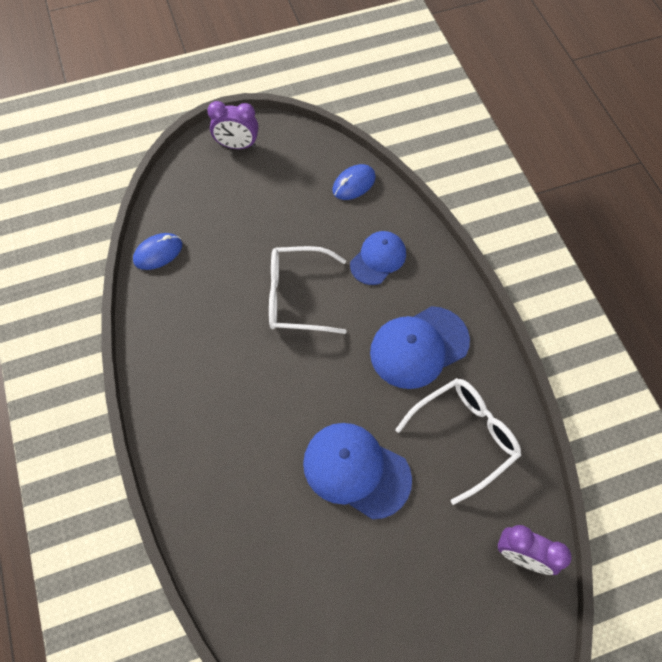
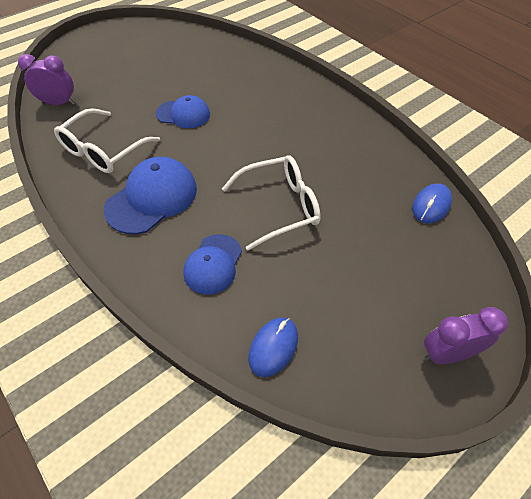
camera: 160 degrees right, 10 degrees down
blue cap [303,423,412,520] -> blue cap [156,95,210,128], size x0.65

